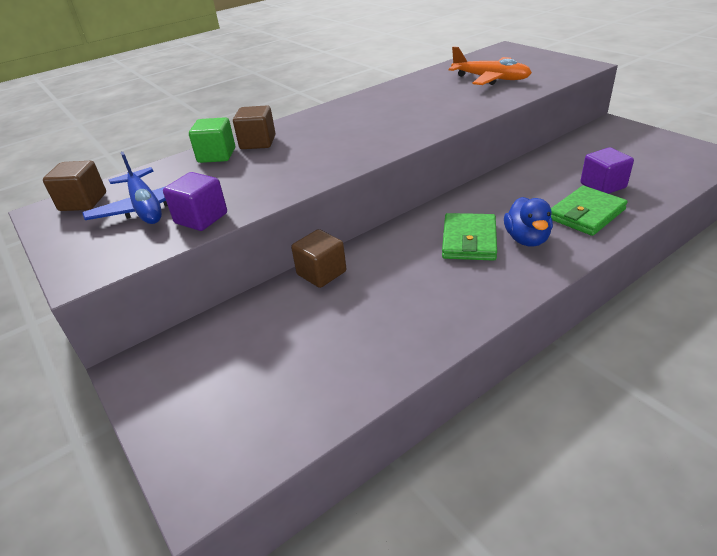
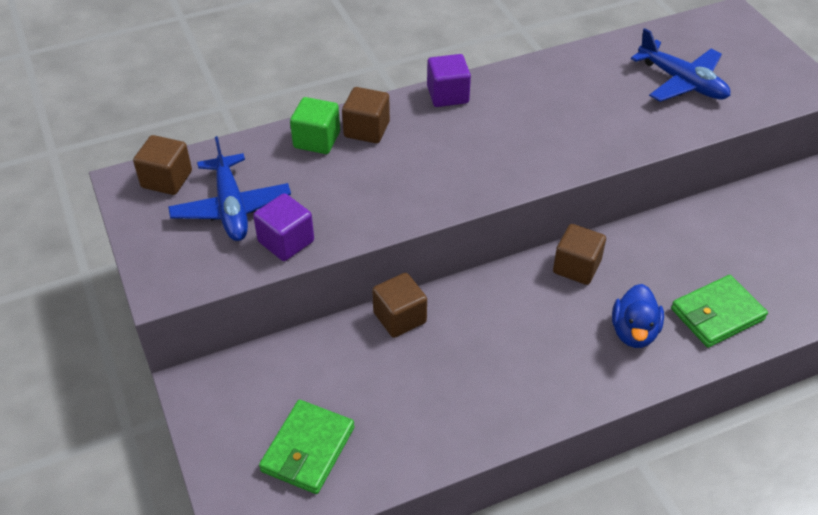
camera: 10 degrees right, 10 degrees up
green wallet [442,213,497,261] -> green wallet moved to [259,400,355,494]
orange plane [449,46,532,85] -> blue plane [631,28,730,102]
purple cube [580,147,634,194] -> purple cube moved to [427,54,471,107]
none -> brown cube [553,224,606,285]

